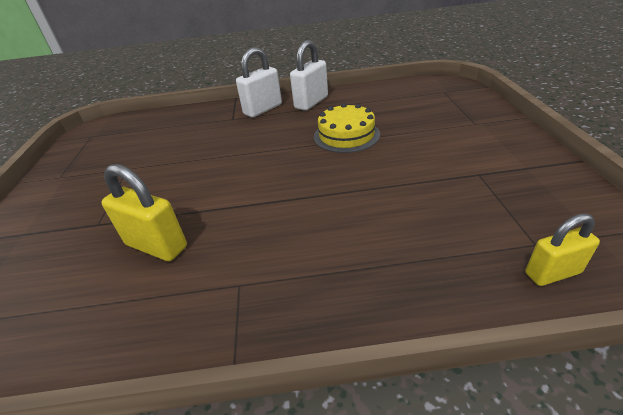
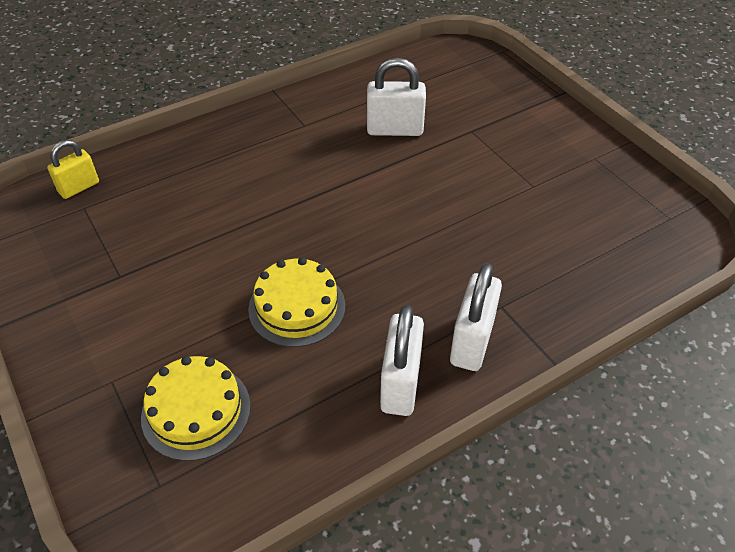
camera: 150 degrees right, 10 degrees up
yellow padlock [101,164,187,261] -> white padlock [367,58,426,136]
none -> yellow cake [141,356,251,461]

